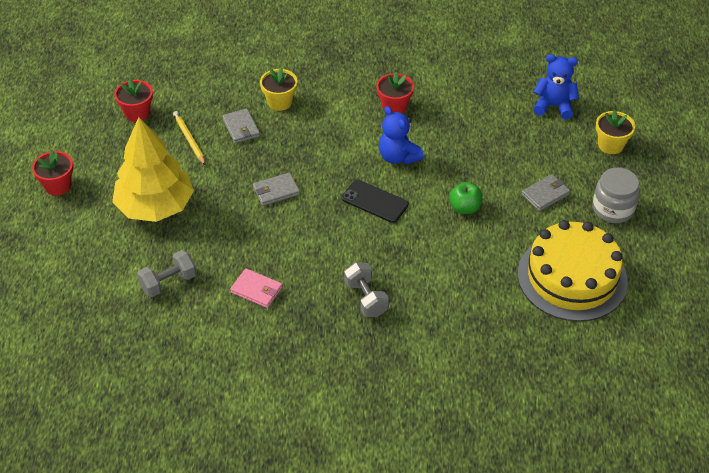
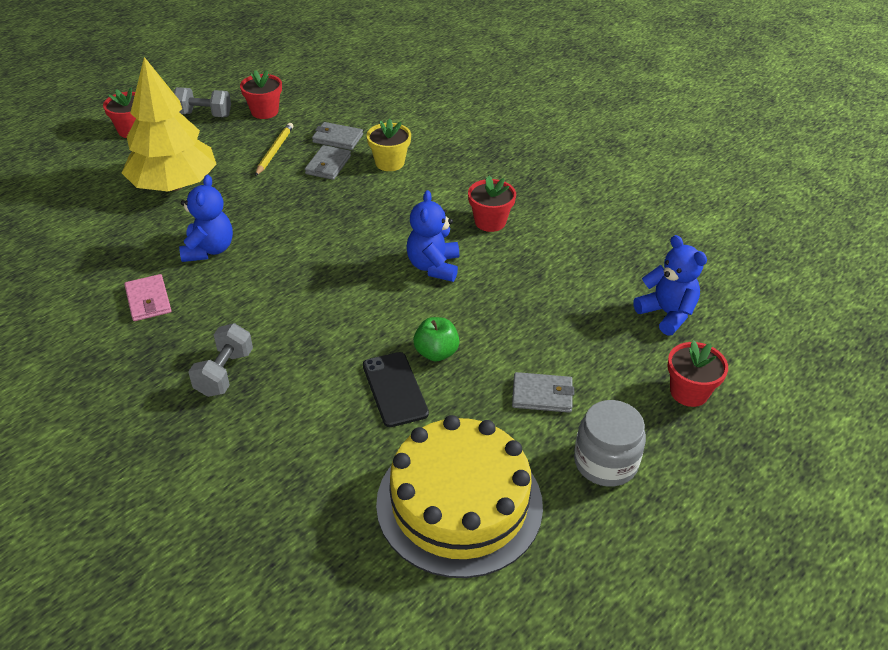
camera: 40 degrees right, 5 degrees down
grey dumbbell [137,250,197,297] -> grey dumbbell moved to [174,87,231,117]
grey wallet [253,172,300,206] -> grey wallet moved to [312,122,363,150]
black phone [342,180,409,223] -> black phone moved to [363,352,429,427]
yellow flower pot [596,110,635,154] -> red flower pot [667,340,728,407]
none -> blue teddy bear [179,175,233,262]

